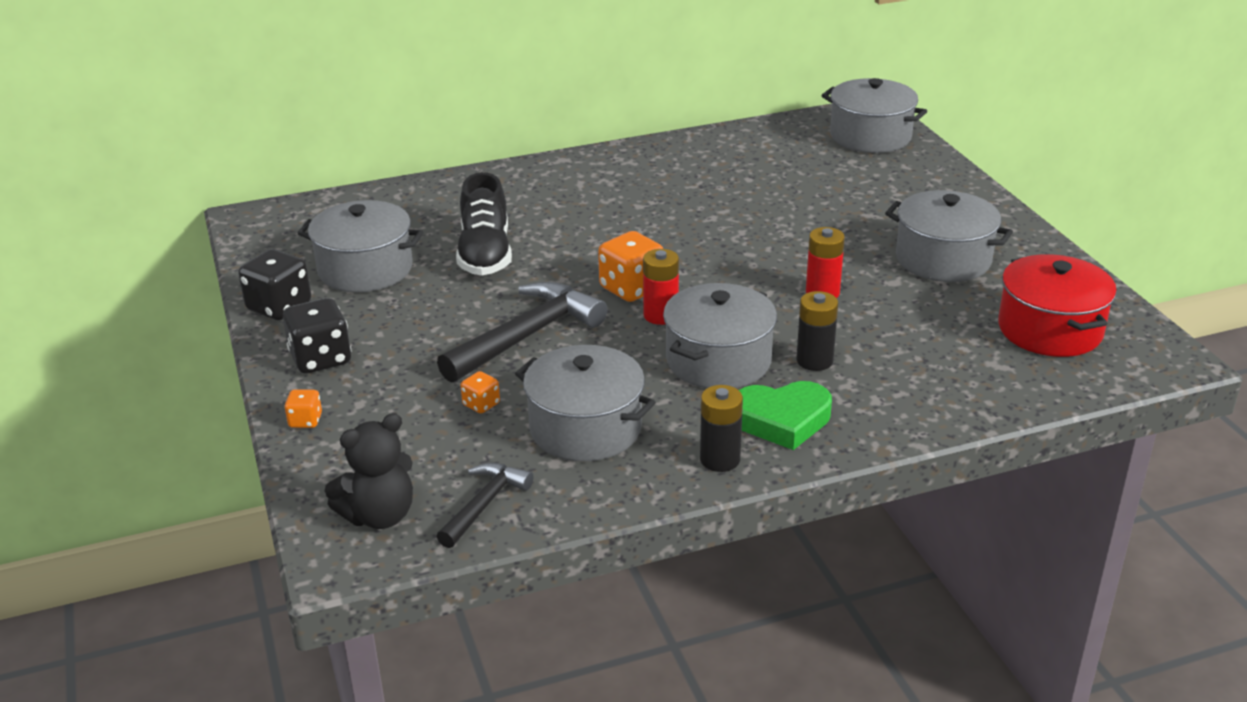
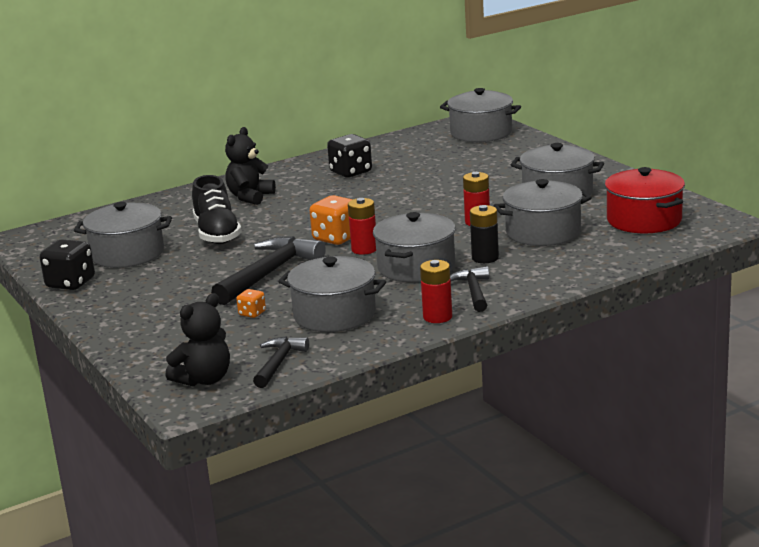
camera: 10 degrees left, 10 degrees down
black dice [283,298,351,374] -> black dice moved to [327,134,372,178]
orange dice [284,389,322,428] -> none
black battery [700,385,743,472] -> red battery [420,260,452,323]
green heart [739,381,832,450] -> black hammer [450,266,489,312]
none -> black teddy bear [225,127,276,205]
none -> grey pot [493,179,592,246]

